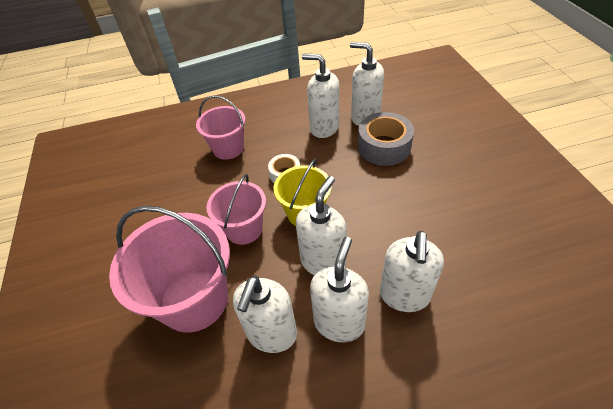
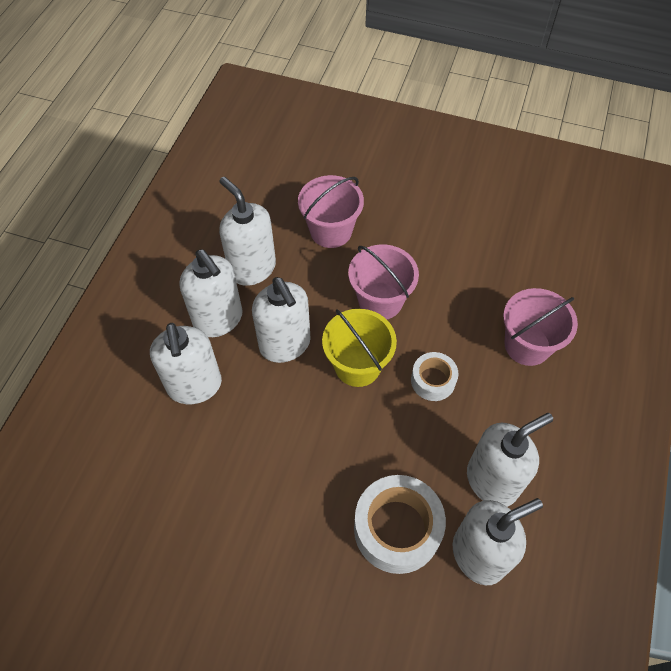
camera: 120 degrees right, 10 degrees up
pink bucket [109,206,230,333] -> pink bucket [298,175,364,248], size x0.61
grey tape [358,112,414,166] -> white tape [354,475,446,574]
white soap dispenser [380,231,444,312] -> white soap dispenser turned 150 degrees counterclockwise [150,323,222,404]

